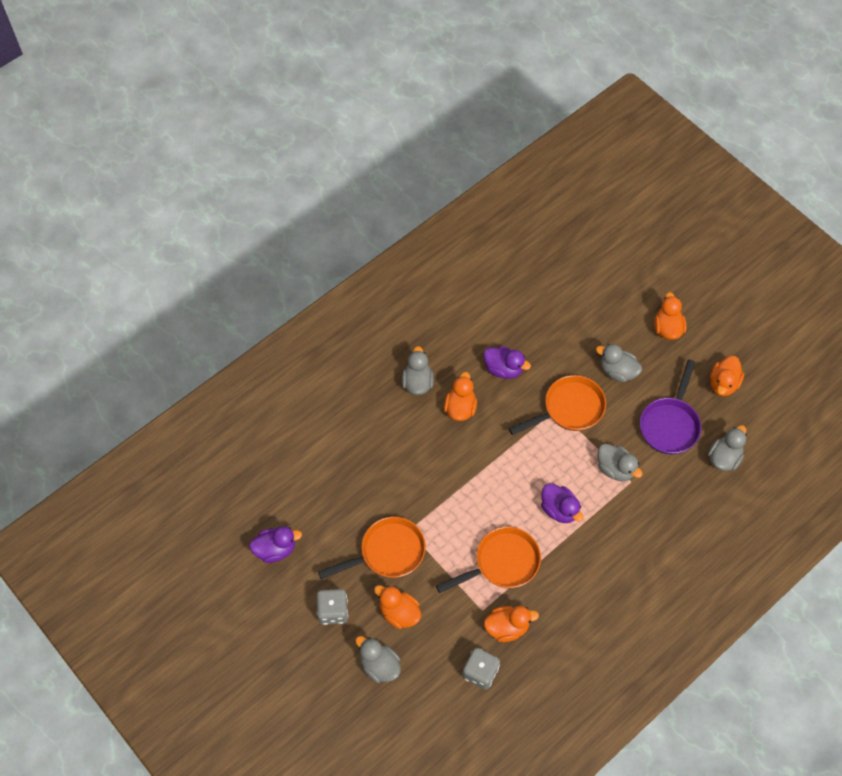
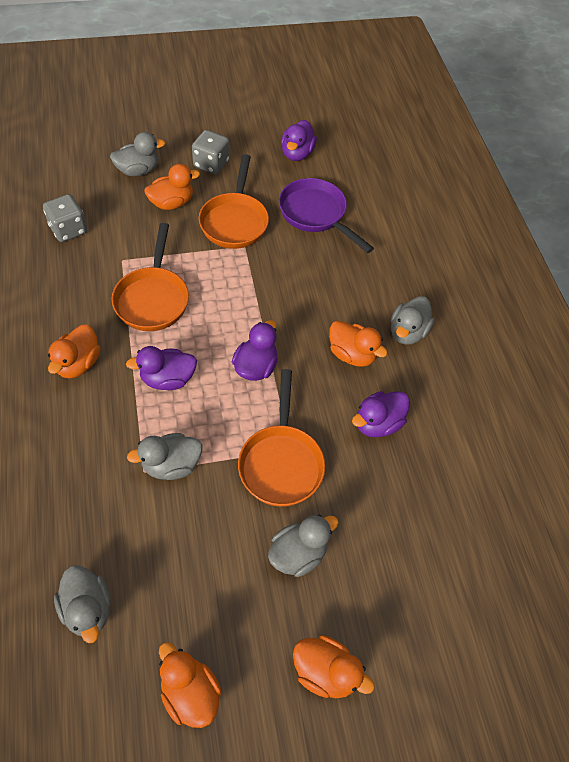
camera: 115 degrees right, 5 degrees down
grey duck [402,346,434,395] -> grey duck turned 90 degrees clockwise [391,296,435,345]
orange duck [484,606,539,642] -> orange duck moved to [48,324,101,378]
purple pan [640,360,701,454] -> purple pan moved to [279,178,374,253]
none -> purple duck [232,320,278,381]

